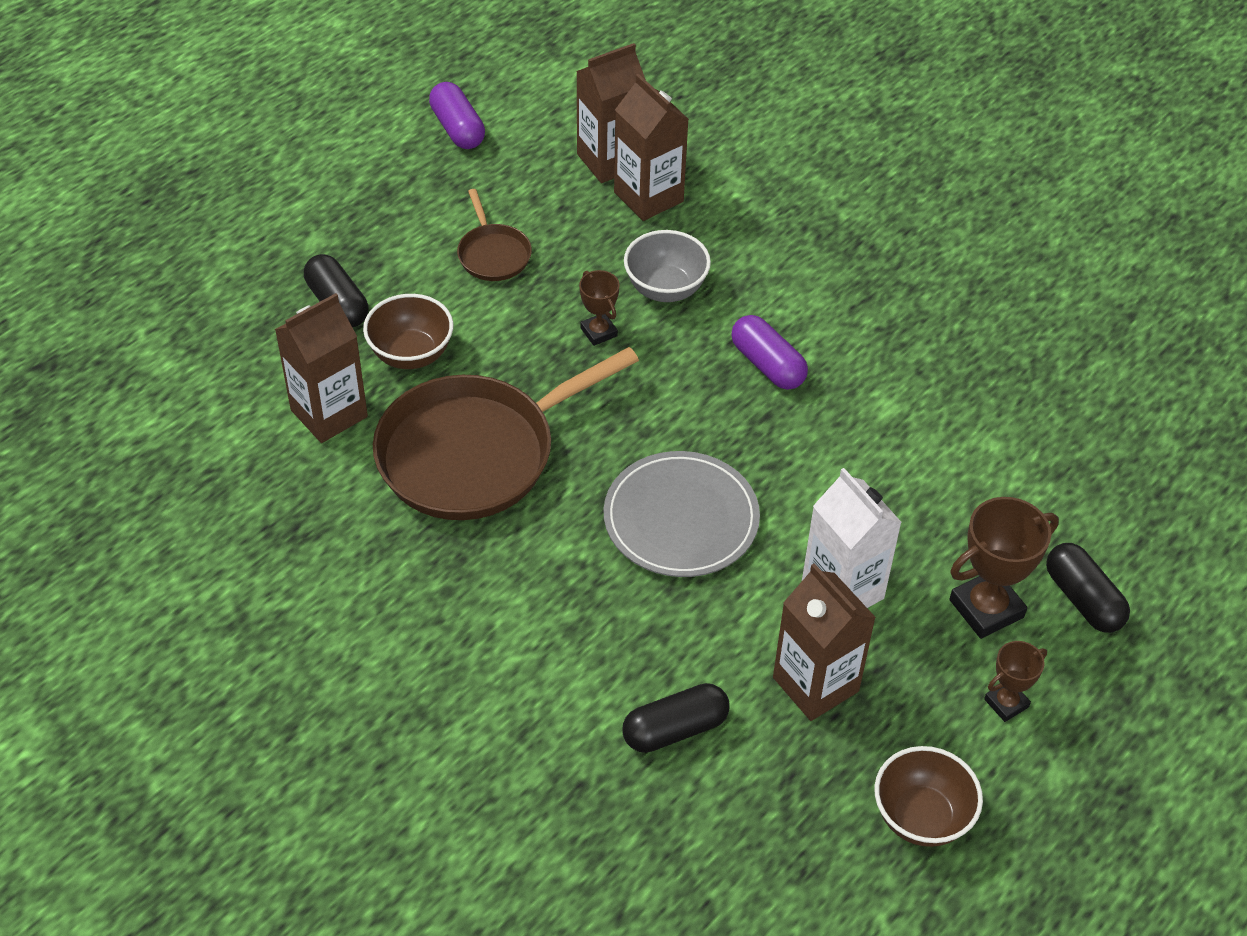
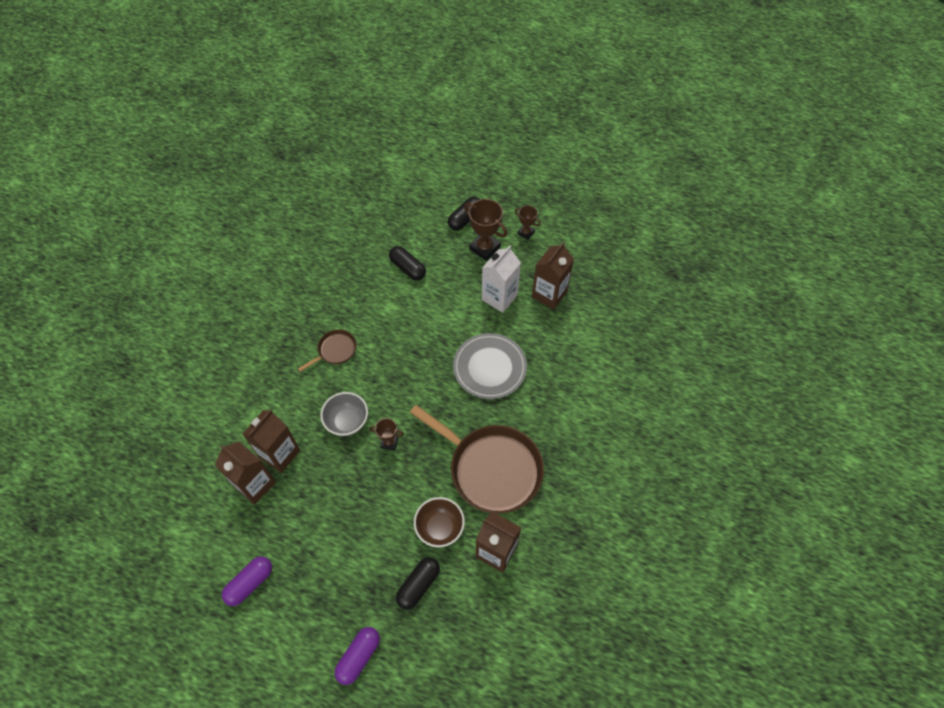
camera: 110 degrees left, 10 degrees up
brown pan [457,189,532,281] -> brown pan moved to [298,329,357,372]
brown trophy [579,270,620,346] -> brown trophy turned 60 degrees clockwise [369,418,404,450]
black capsule [622,683,729,753] -> black capsule moved to [389,246,426,281]
purple capsule [731,315,808,390] -> purple capsule moved to [335,627,380,685]
brown bowl [874,746,983,847] -> none

